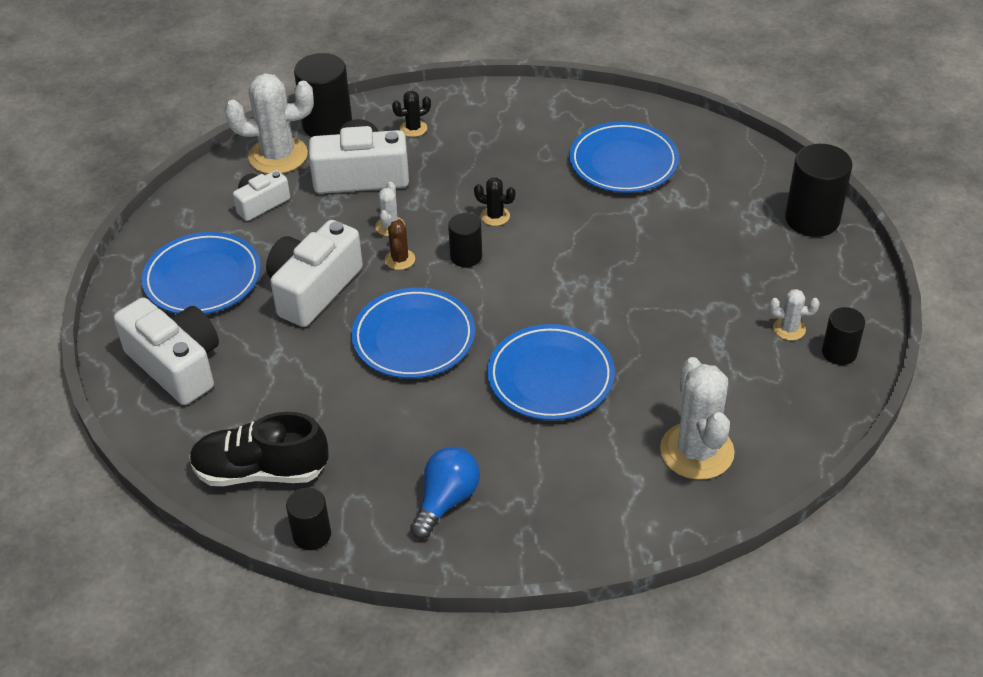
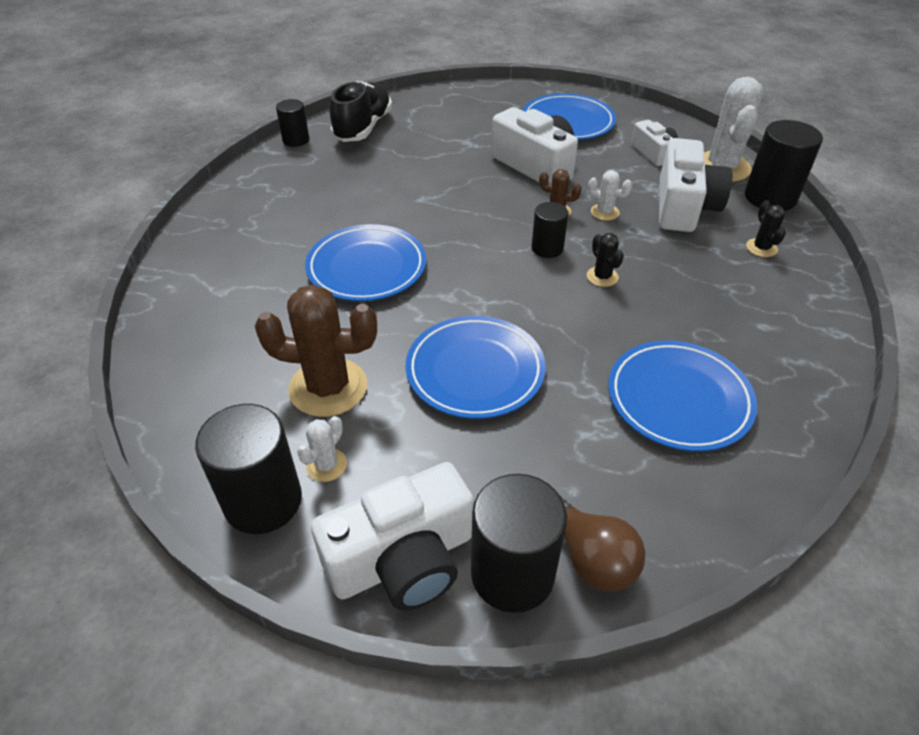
camera: 105 degrees right, 0 degrees up
white camera [114,297,219,405] -> white camera moved to [311,462,474,611]
blue plate [352,288,475,378] -> blue plate moved to [405,316,546,419]
blue light bulb [410,447,480,539] -> none
black cactus [474,178,515,226] -> black cactus turned 60 degrees counterclockwise [587,233,624,287]
white cactus [660,357,735,480] -> none
black cylinder [822,307,865,365] -> black cylinder [195,404,302,534], size x1.72
none -> brown cactus [255,285,377,417]
none -> brown light bulb [560,496,646,592]

